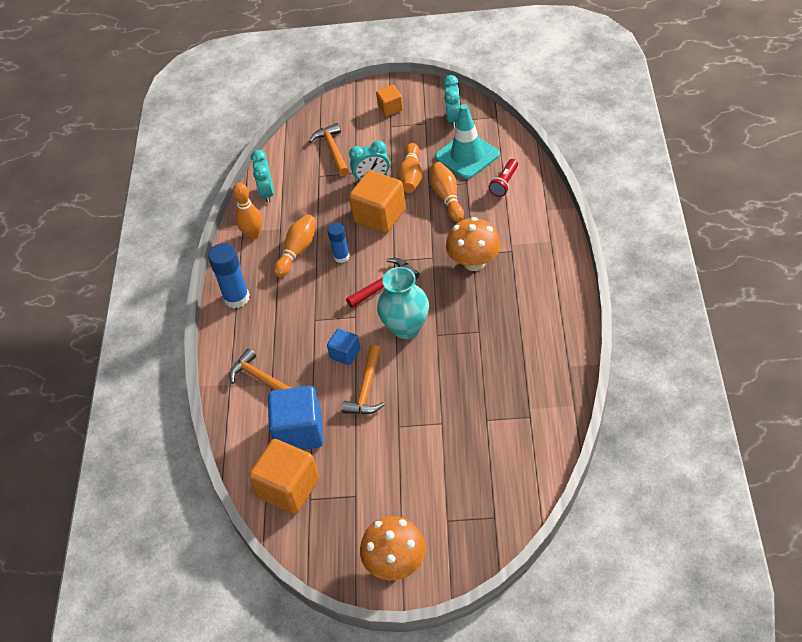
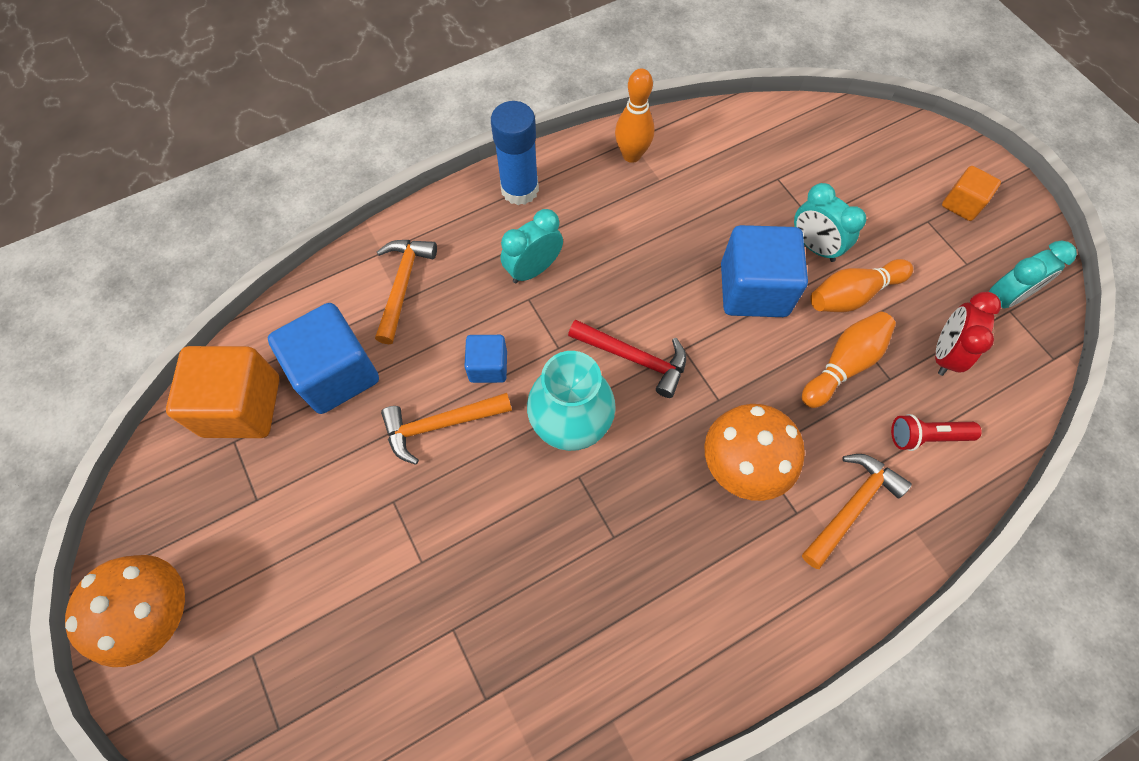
camera: 55 degrees right, 15 degrees up
turquoise clock [251,150,274,203] -> turquoise clock moved to [501,209,563,283]
orange bowling pin [273,214,316,277] -> none
orange hammer [309,123,349,176] -> orange hammer moved to [802,454,912,569]
blue glue stick [327,223,350,263] -> none
orange cube [349,170,406,233] -> blue cube [721,225,808,317]
turquoise traffic cone [435,104,500,179] -> red clock [935,292,1001,376]

